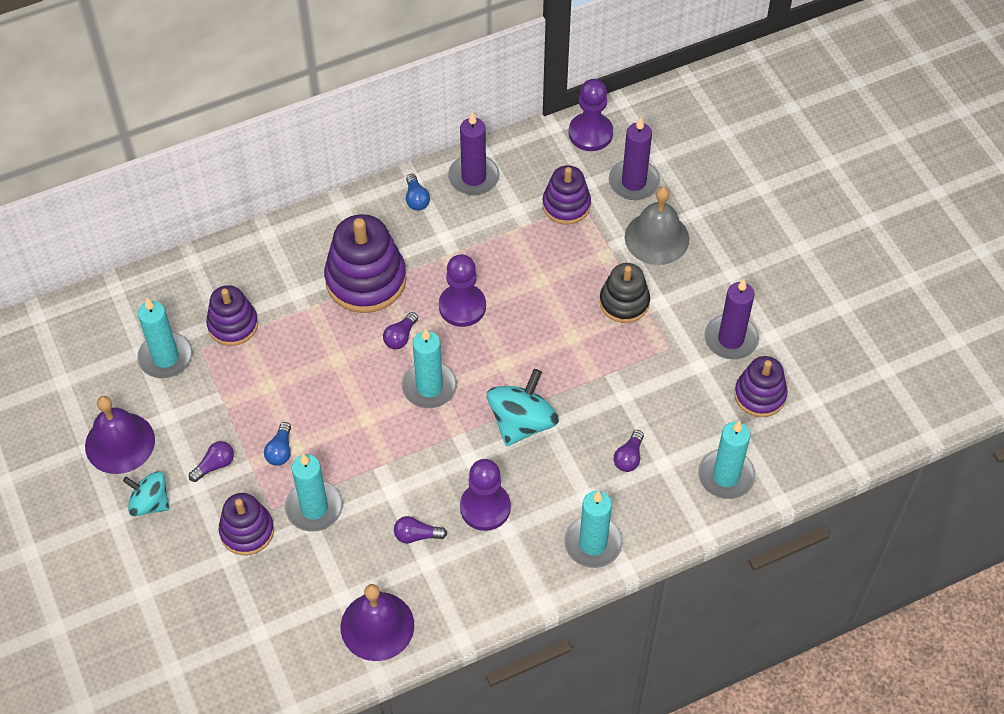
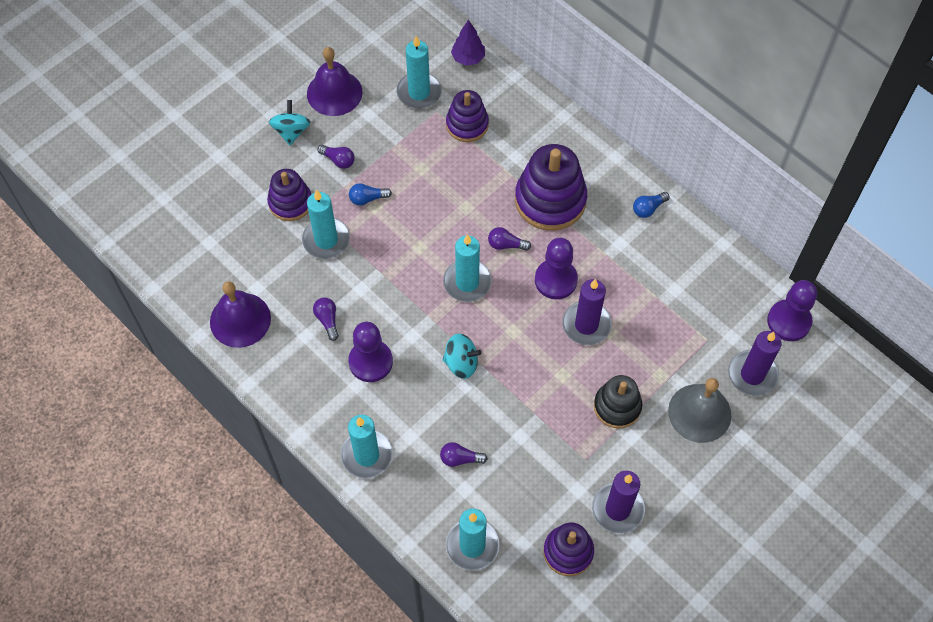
camera: 70 degrees right, 5 degrees up
purple candle [448,112,499,195] -> purple candle moved to [562,279,612,345]
turquoise spinning top [487,369,559,446] -> turquoise spinning top [442,334,482,379], size x0.66
purple stacking toy [542,165,591,225] -> none
none -> purple tree [451,20,485,66]

